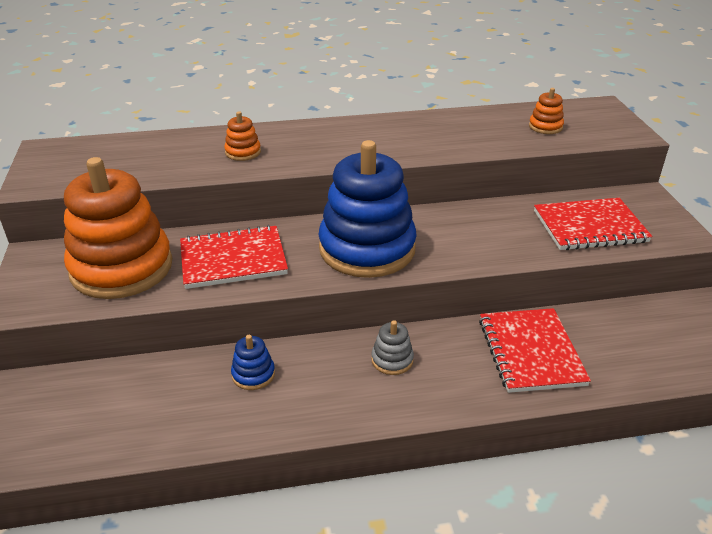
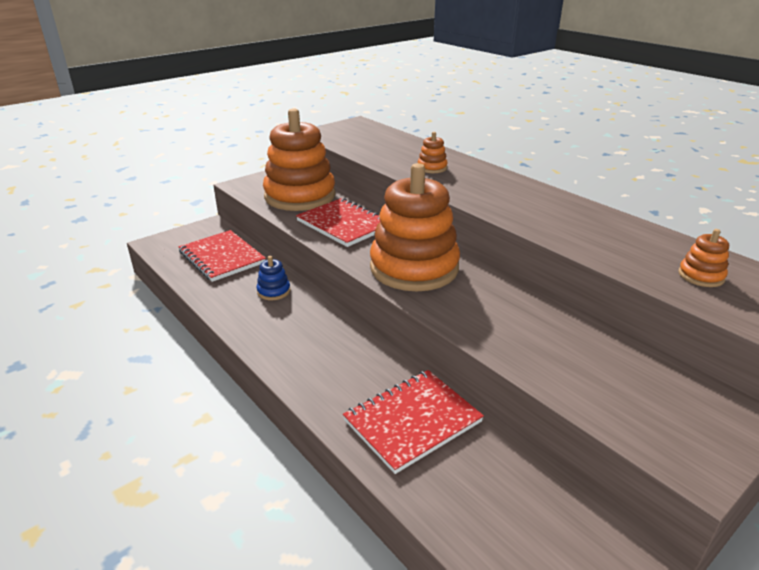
camera: 60 degrees right, 5 degrees down
blue stacking toy [319,140,417,278] -> orange stacking toy [370,163,460,291]
grey stacking toy [371,320,414,375] -> none
red notebook [534,198,652,250] -> red notebook moved to [178,230,266,282]

